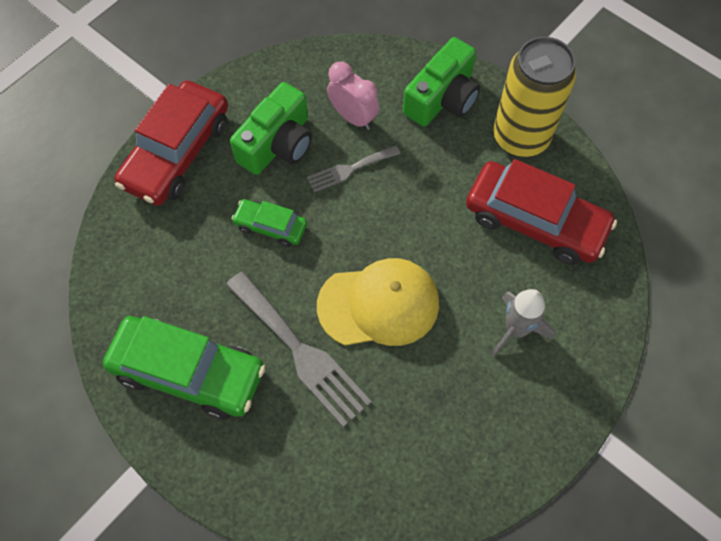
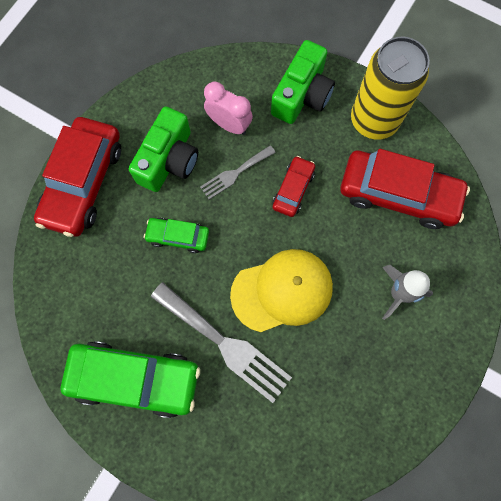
camera: 10 degrees left, 10 degrees up
none -> red car [273,156,315,217]

